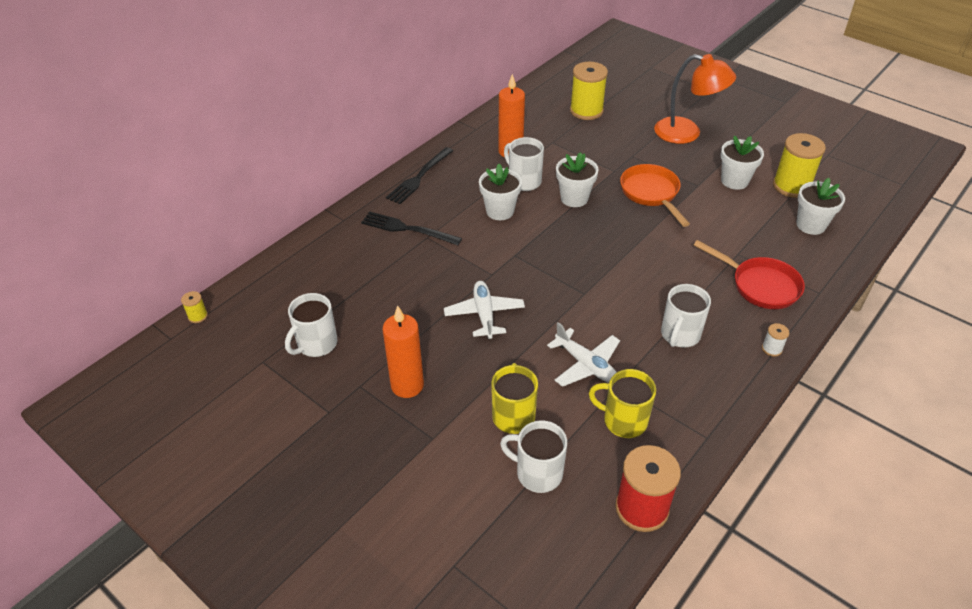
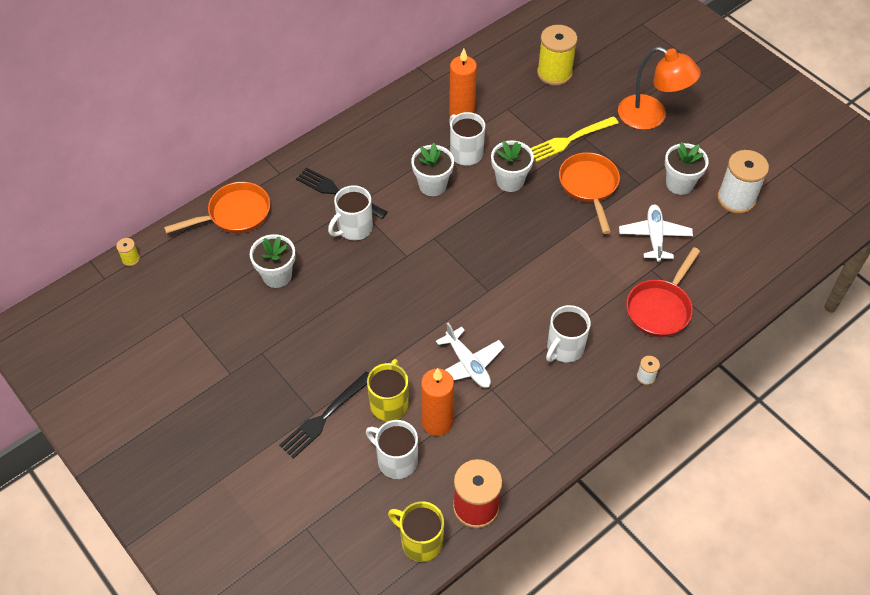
camera: 10 degrees right, 10 degrees up
white mug [285,293,337,357] -> white mug moved to [328,185,373,240]
orange candle [383,306,424,398] -> orange candle moved to [421,368,454,436]
black fork [386,147,453,204] -> black fork moved to [279,371,369,459]
white plane [444,281,525,339] -> white plane moved to [619,205,693,262]
yellow mug [589,369,656,438] -> yellow mug moved to [388,501,444,562]
red pan [693,240,805,309] -> red pan turned 75 degrees clockwise [626,247,700,337]
yellow spool [773,133,826,198] -> white spool [717,150,769,214]
white flower pot [796,178,845,235] -> white flower pot moved to [250,234,295,288]
none -> orange pan [164,182,270,234]
none -> yellow fork [530,116,618,162]

